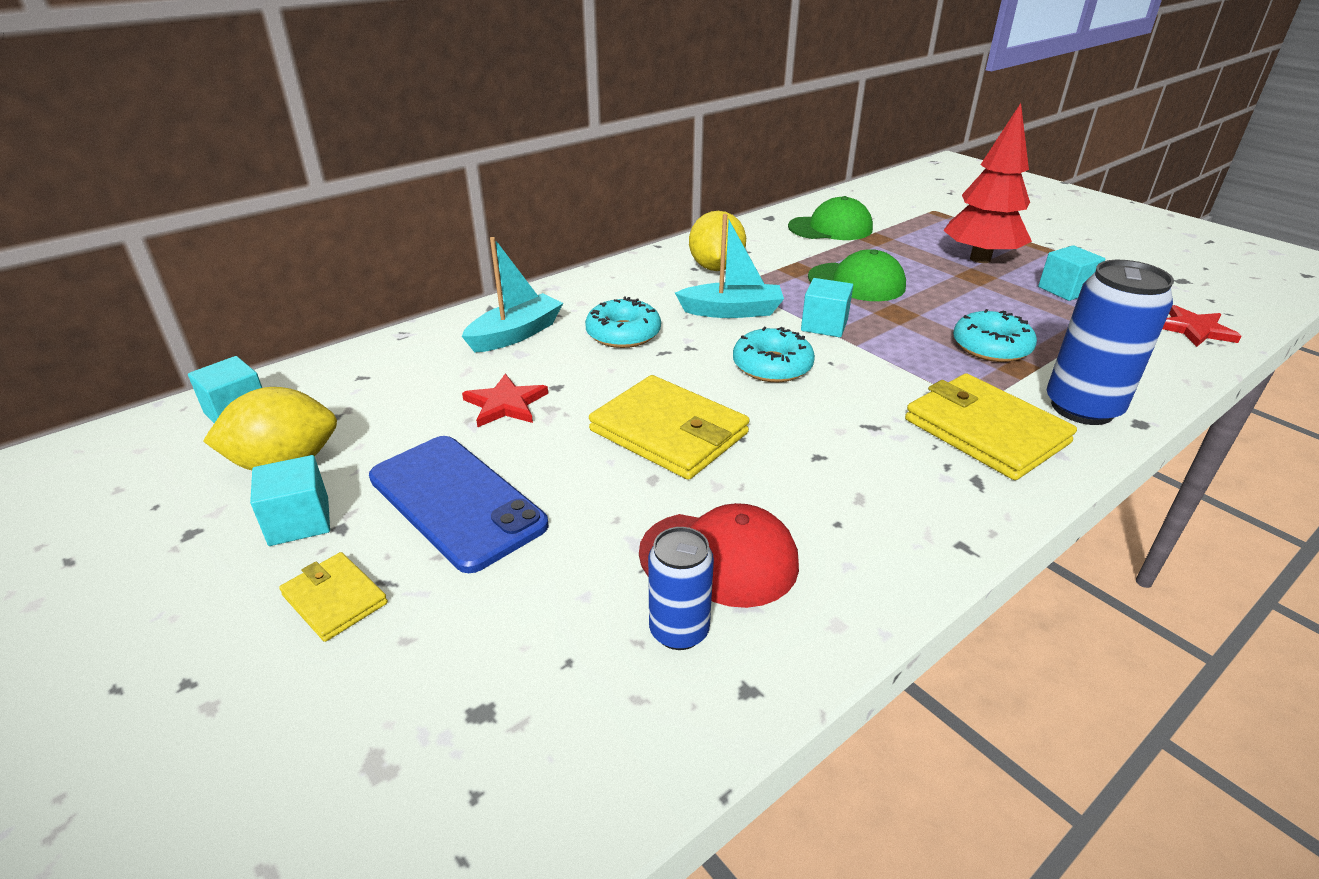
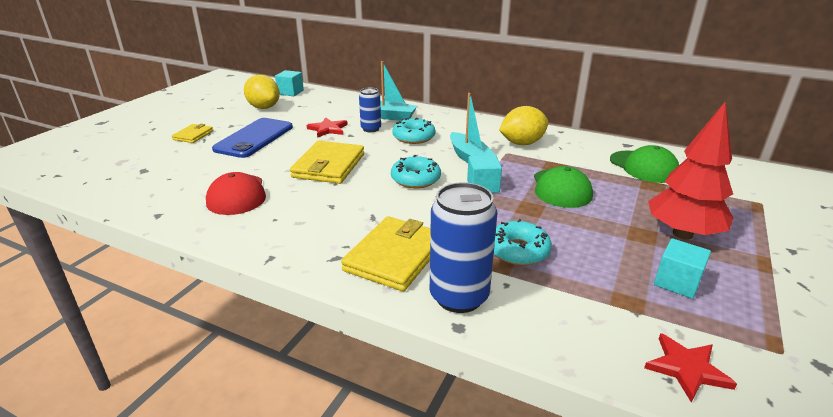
camera: 65 degrees right, 5 degrees down
turquoise cube [250,455,330,546] -> none
blue can [648,527,714,650] -> blue can moved to [359,88,381,132]

